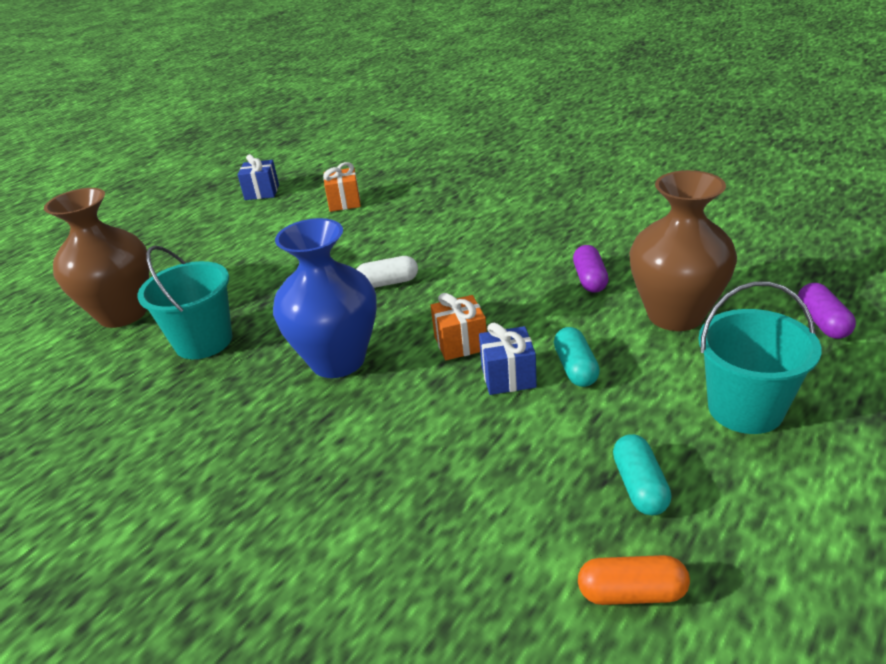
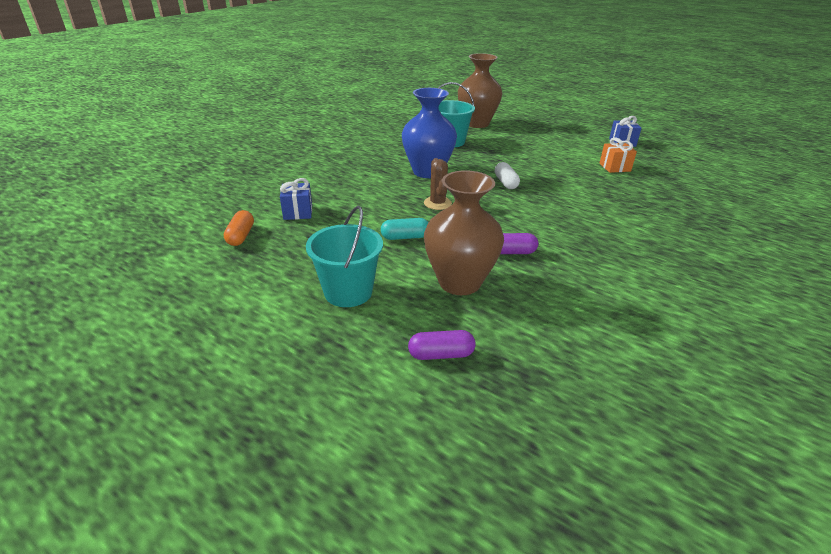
camera: 85 degrees right, 0 degrees up
orange gift [431,293,487,360] -> brown cactus [424,158,452,210]
blue gift [479,323,537,395] -> blue gift moved to [280,178,312,220]
turquoise capsule [613,434,672,515] -> none

